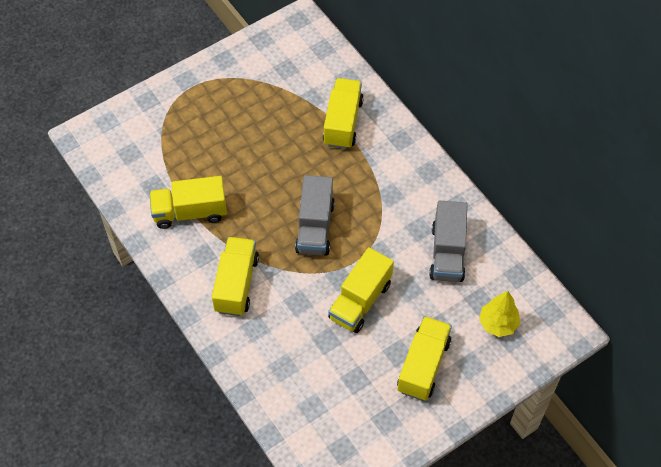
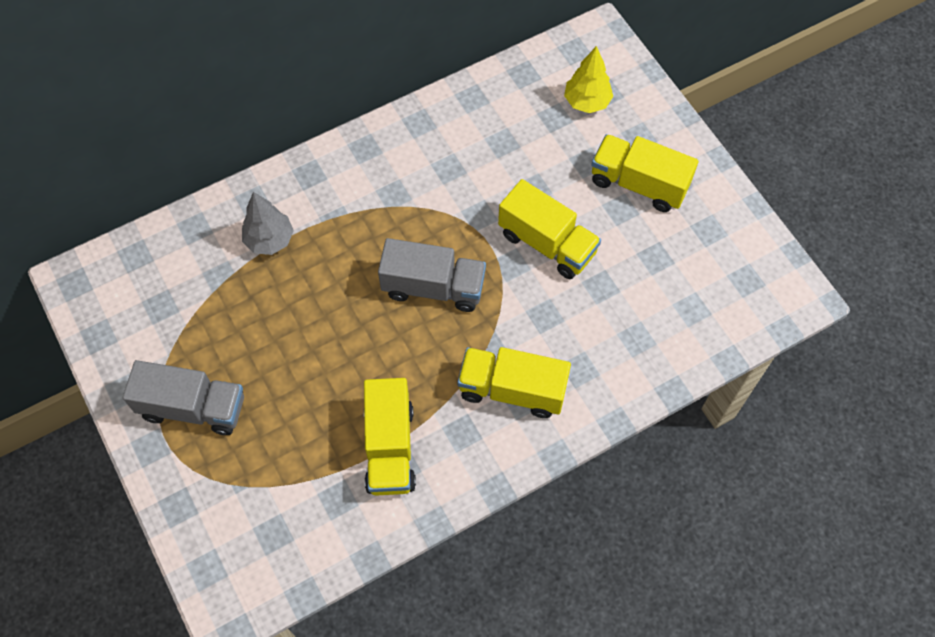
camera: 85 degrees left, 5 degrees up
yellow truck [323,78,364,149] -> grey tree [242,192,294,255]
grey truck [429,201,467,282] -> grey truck moved to [123,360,244,435]

